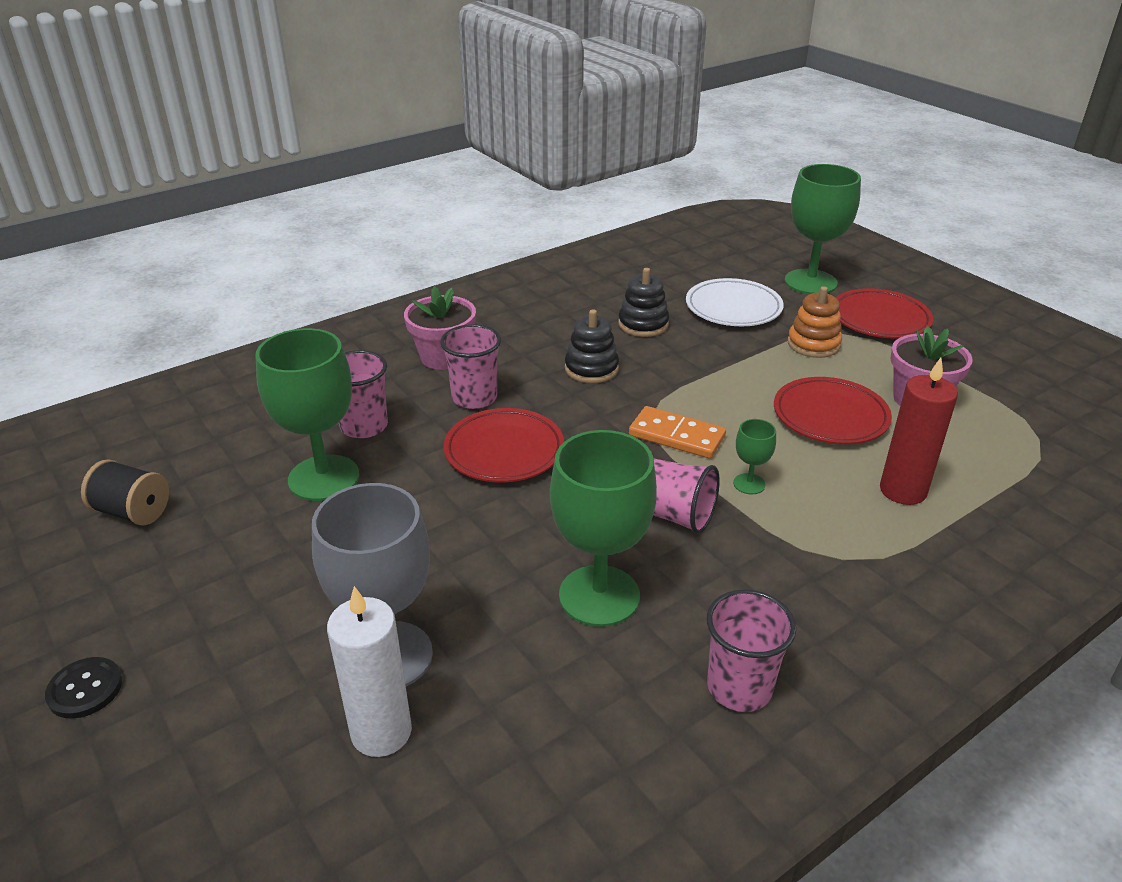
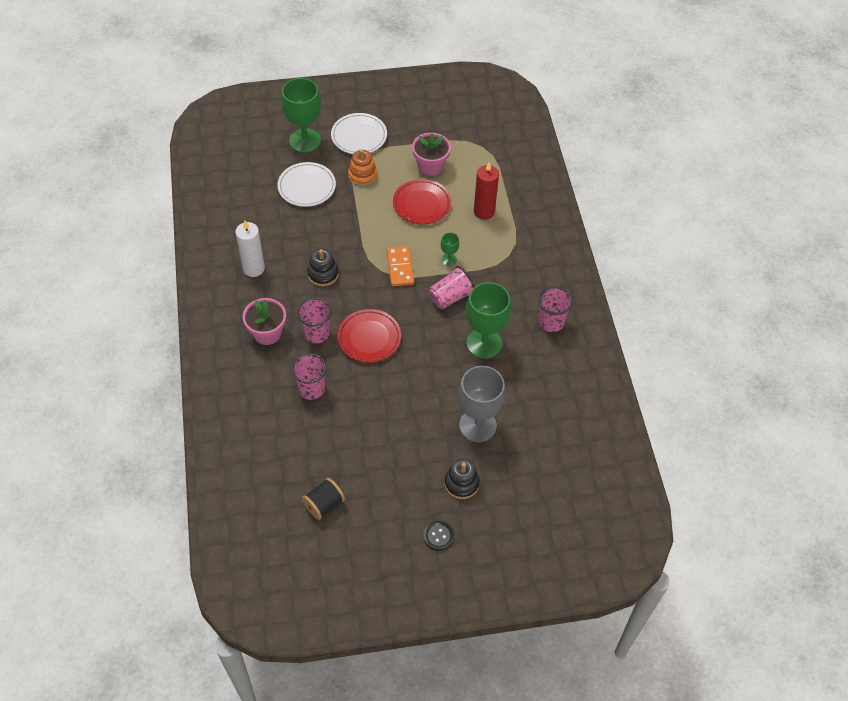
camera: 65 degrees left, 20 degrees up
green goblet [256,328,359,501] -> none
white candle [327,586,412,757] -> white candle moved to [235,220,265,277]
black stacking toy [618,268,669,337] -> black stacking toy moved to [444,459,480,499]
orange domino [629,406,726,459] -> orange domino turned 60 degrees counterclockwise [387,246,414,286]
red plate [836,288,933,338] -> white plate [331,113,387,154]

